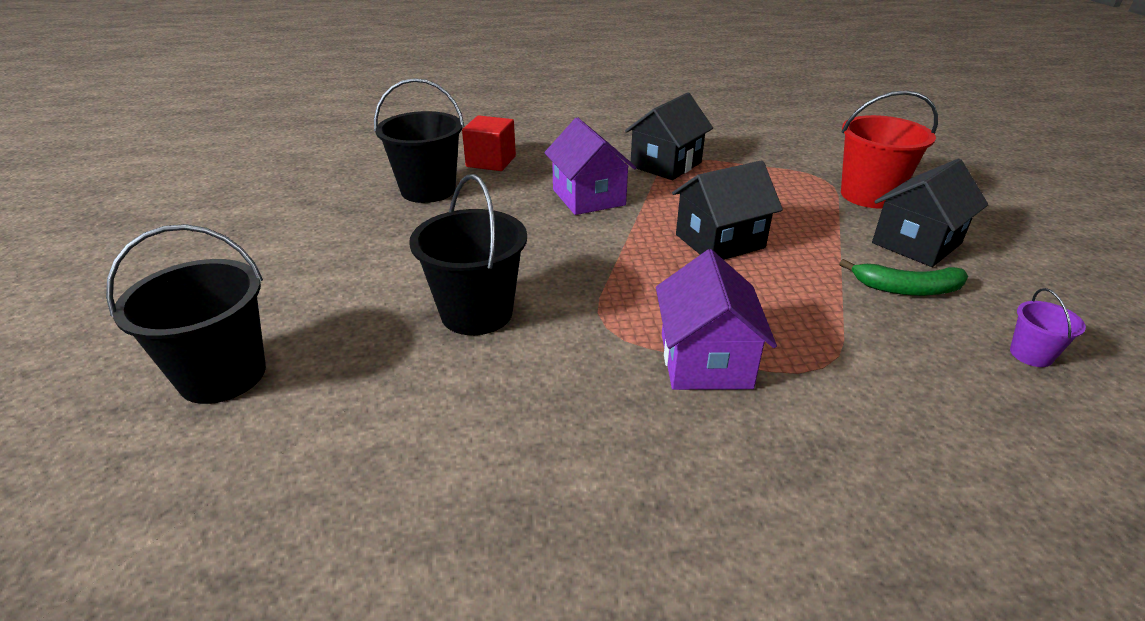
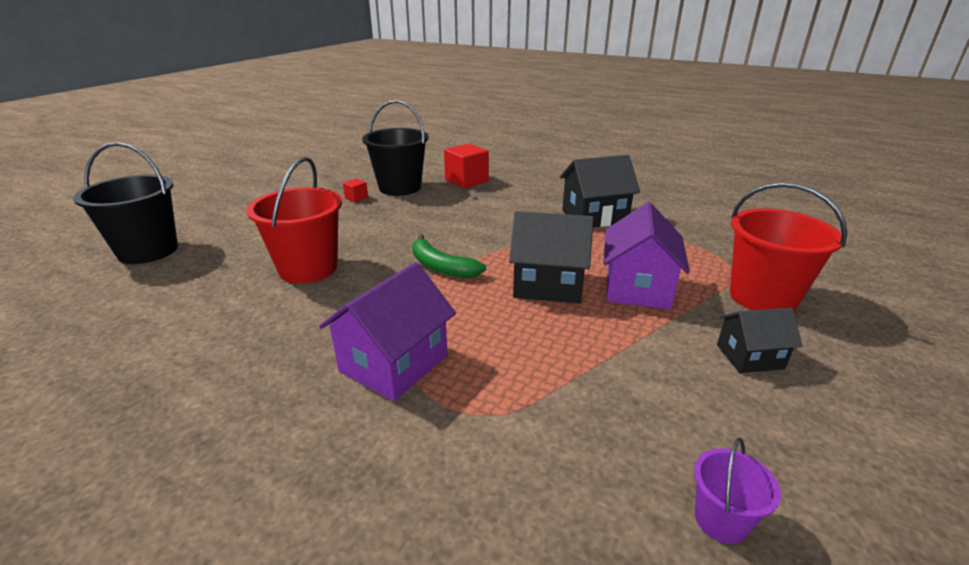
camera: 35 degrees right, 5 degrees down
black bucket [409,174,527,335] -> red bucket [246,157,342,283]
purple house [544,117,636,215] -> purple house moved to [604,202,690,309]
green banana [839,259,968,296] -> green banana moved to [412,234,486,278]
black house [872,159,988,267] -> black house [717,307,802,373], size x0.61
none -> red cube [343,178,368,203]

